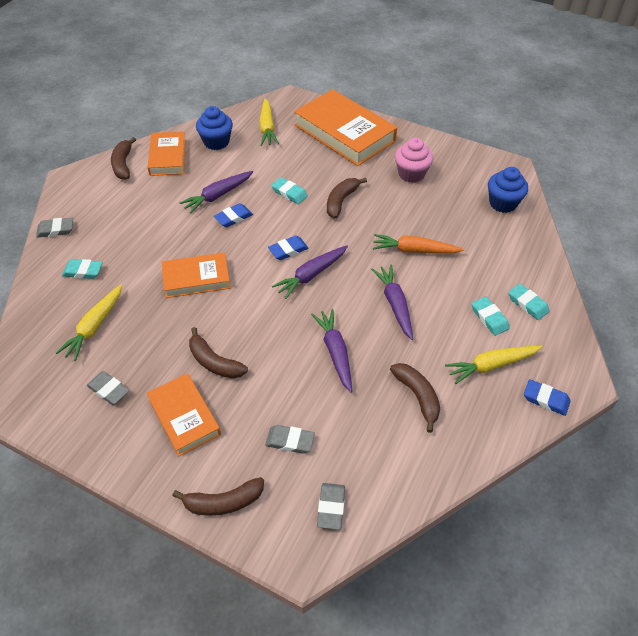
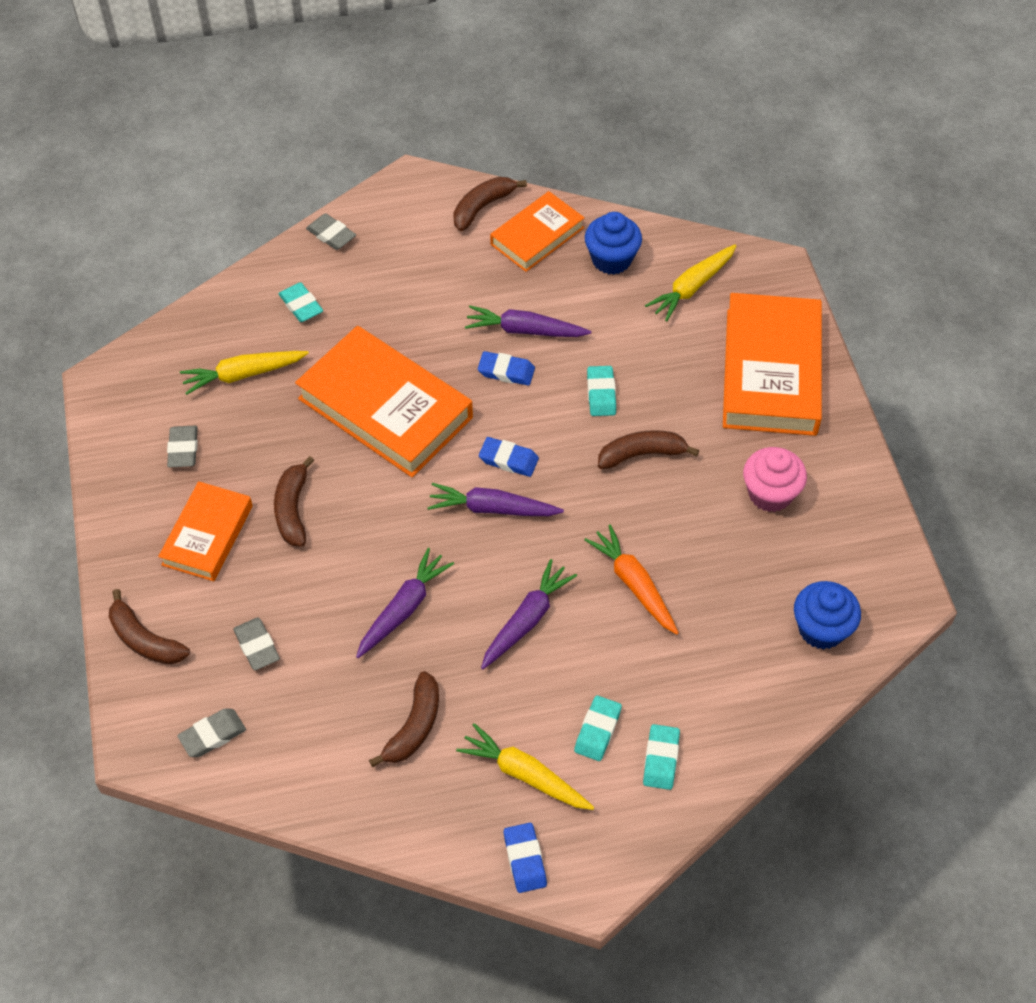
camera: 50 degrees right, 5 degrees up
orange book [162,252,231,298] -> orange book [295,326,473,478], size x1.71

